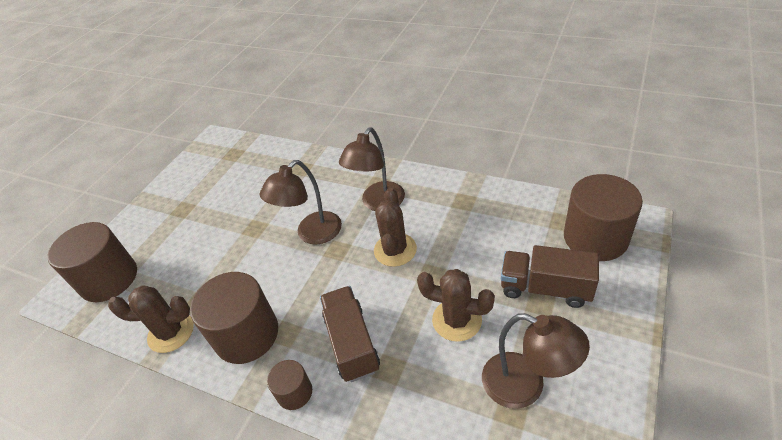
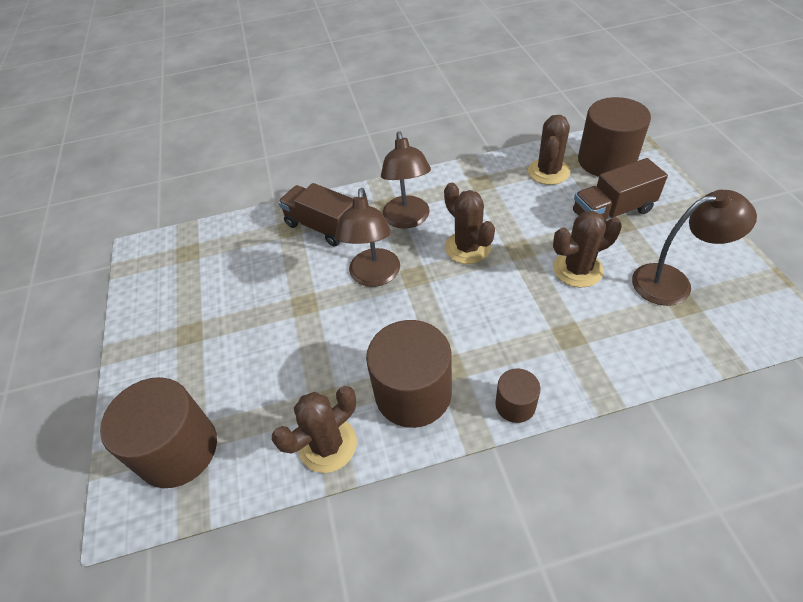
camera: 40 degrees left, 5 degrees up
brown truck [320,286,380,382] -> brown truck moved to [278,183,353,247]
none -> brown cactus [528,115,570,185]

